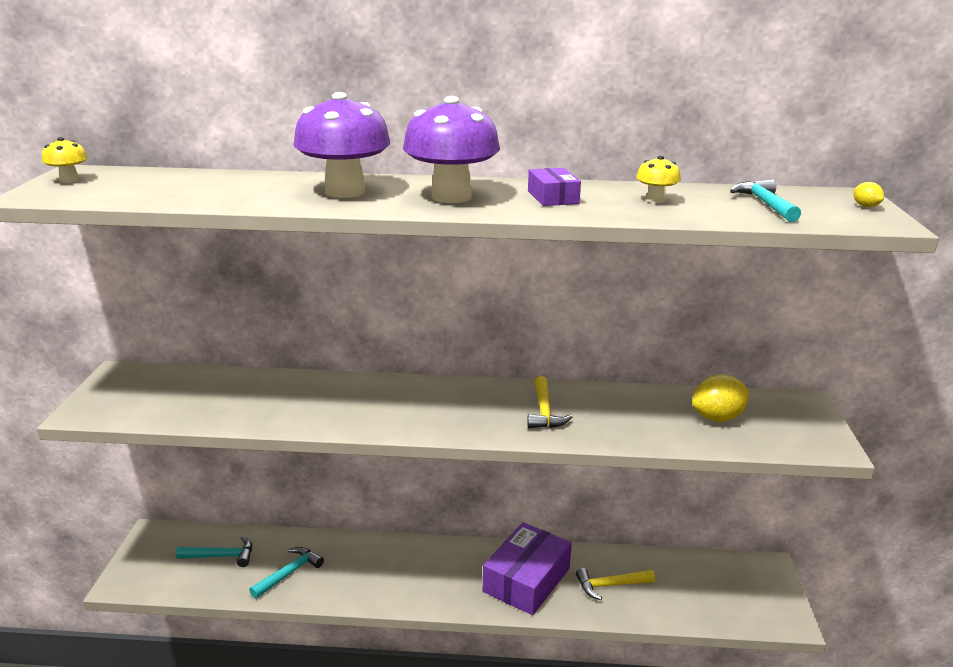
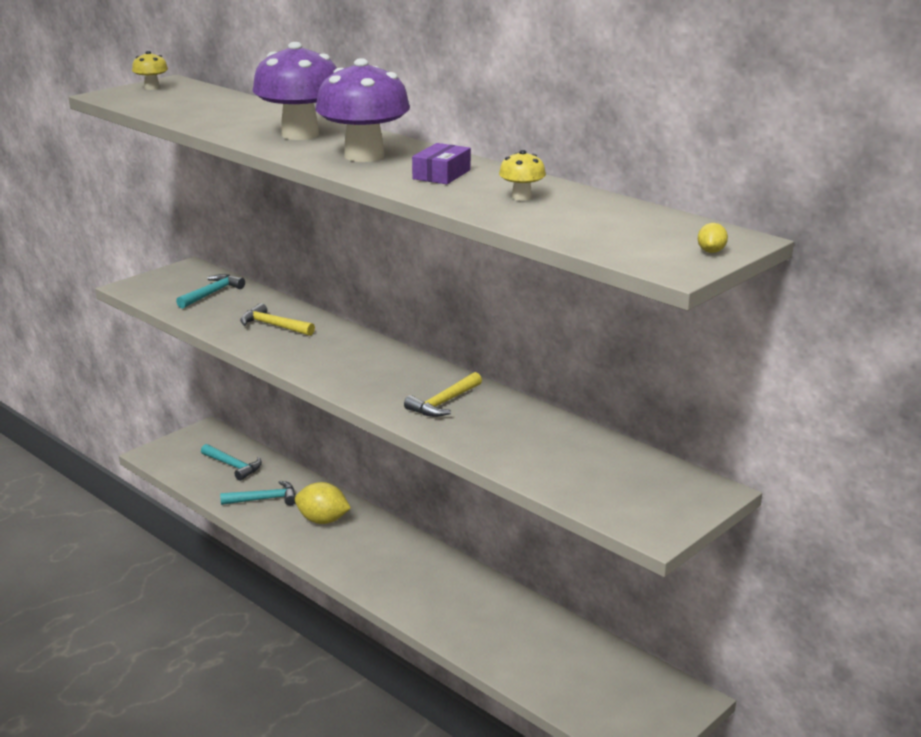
camera: 40 degrees right, 0 degrees up
purple box [483,522,572,615] -> none
yellow hammer [576,568,655,600] -> yellow hammer moved to [240,303,315,336]
yellow lemon [692,375,750,422] -> yellow lemon moved to [295,482,351,524]
turquoise hammer [730,179,801,222] -> turquoise hammer moved to [176,274,245,309]

